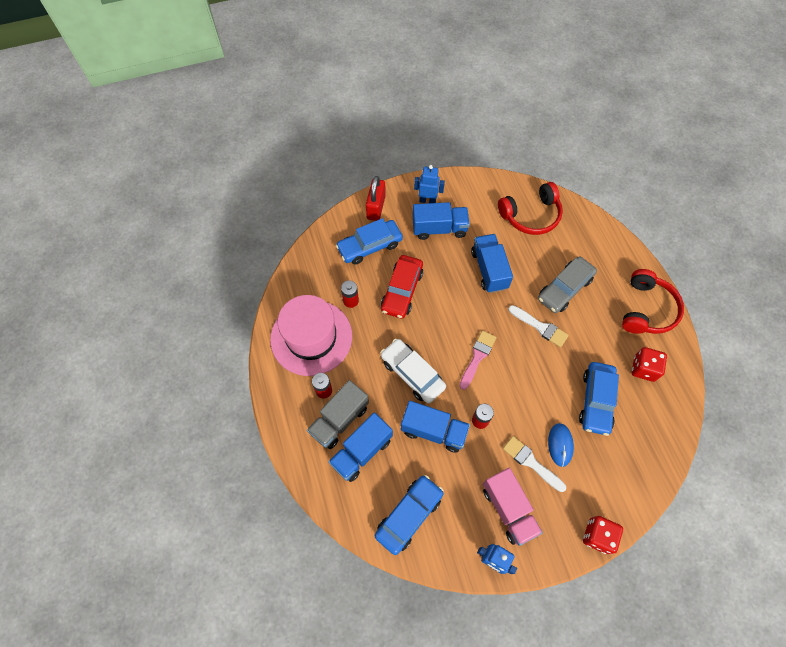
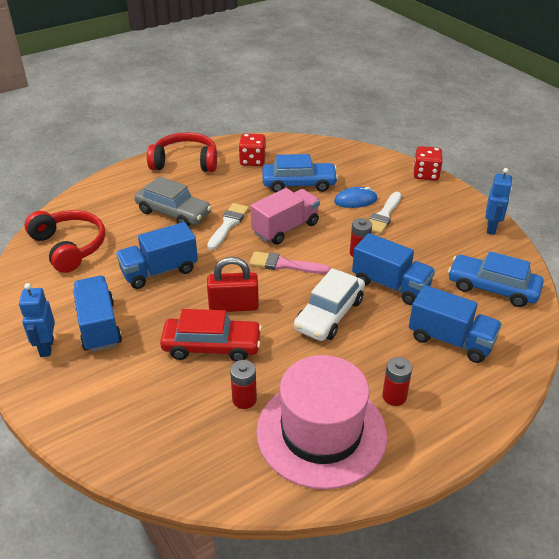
camera: 105 degrees left, 25 degrees down
grey truck [307,380,369,449] -> none
blue car [336,218,403,265] -> none
red padlock [366,176,386,221] -> red padlock moved to [207,257,259,312]
blue truck [401,401,470,453] -> blue truck turned 120 degrees clockwise [352,233,435,305]
pink truck [483,468,543,546] -> pink truck moved to [251,188,320,245]

